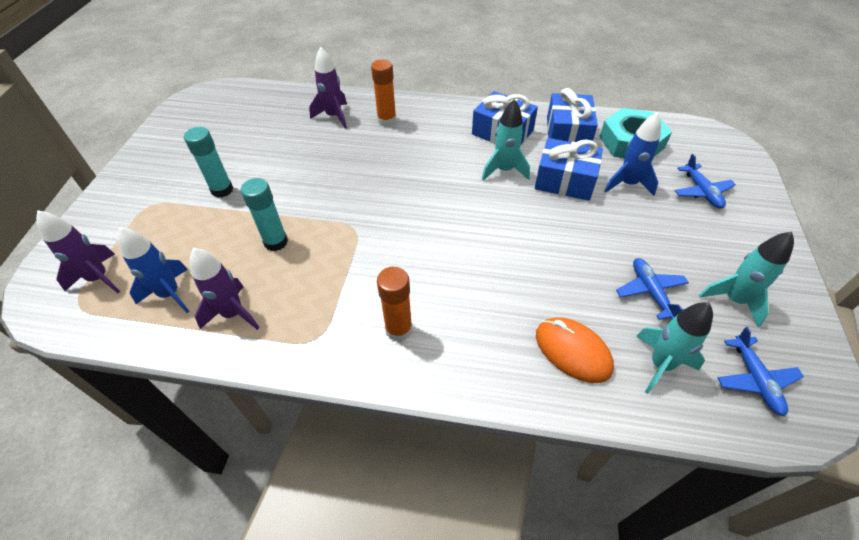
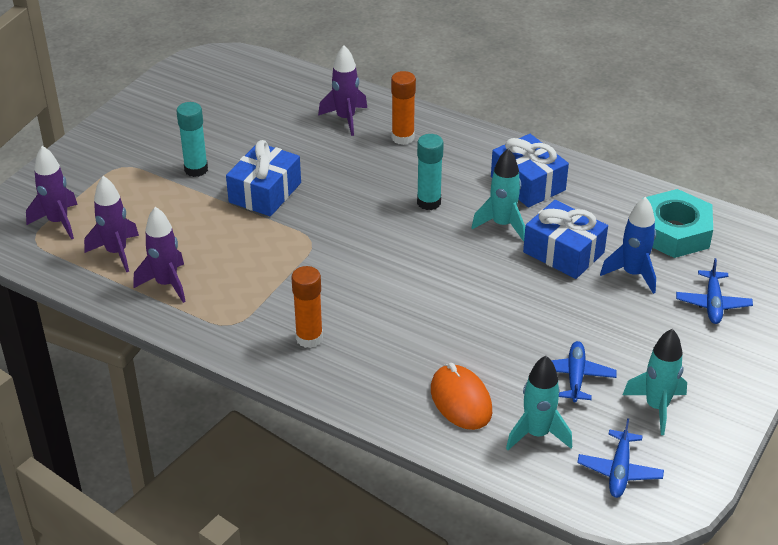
camera: 20 degrees right, 10 degrees down
blue rocket [118,227,190,313] -> purple rocket [84,176,139,272]
turquoise glue stick [241,178,288,251] -> turquoise glue stick moved to [417,134,444,210]
blue gift [547,88,598,142] -> blue gift moved to [226,140,301,216]

